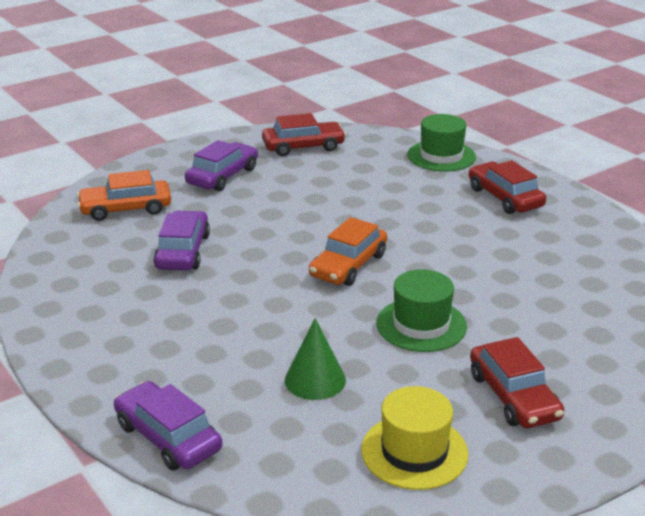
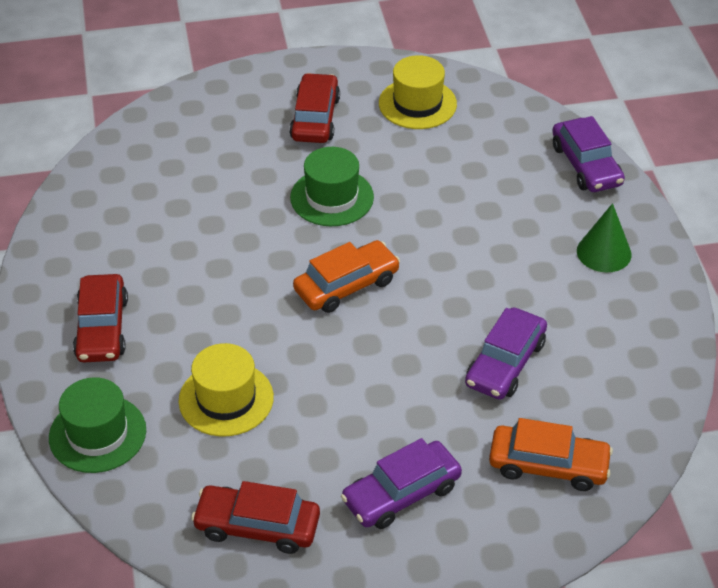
camera: 155 degrees left, 15 degrees up
green cone [285,318,346,400] -> green cone moved to [577,203,632,272]
none -> yellow hat [178,343,274,436]

